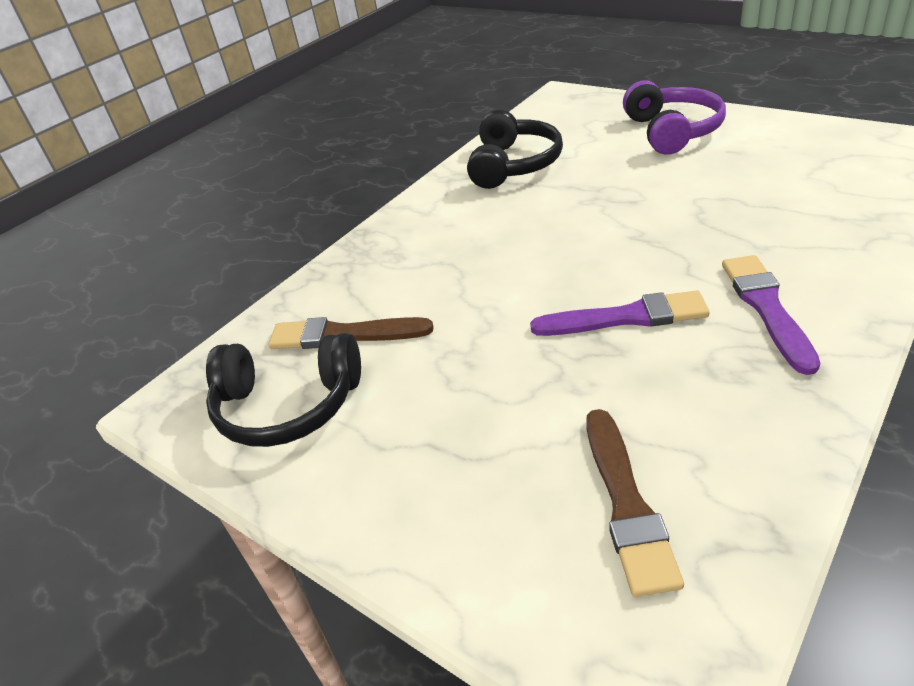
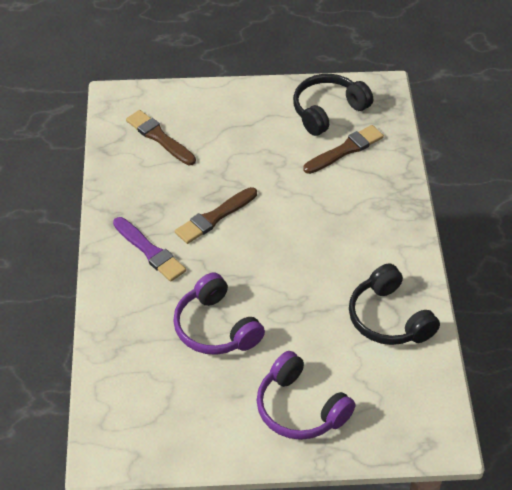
camera: 135 degrees right, 10 degrees up
purple brush [530,290,710,336] -> brown brush [175,187,257,244]
none -> purple headphones [173,272,265,355]

